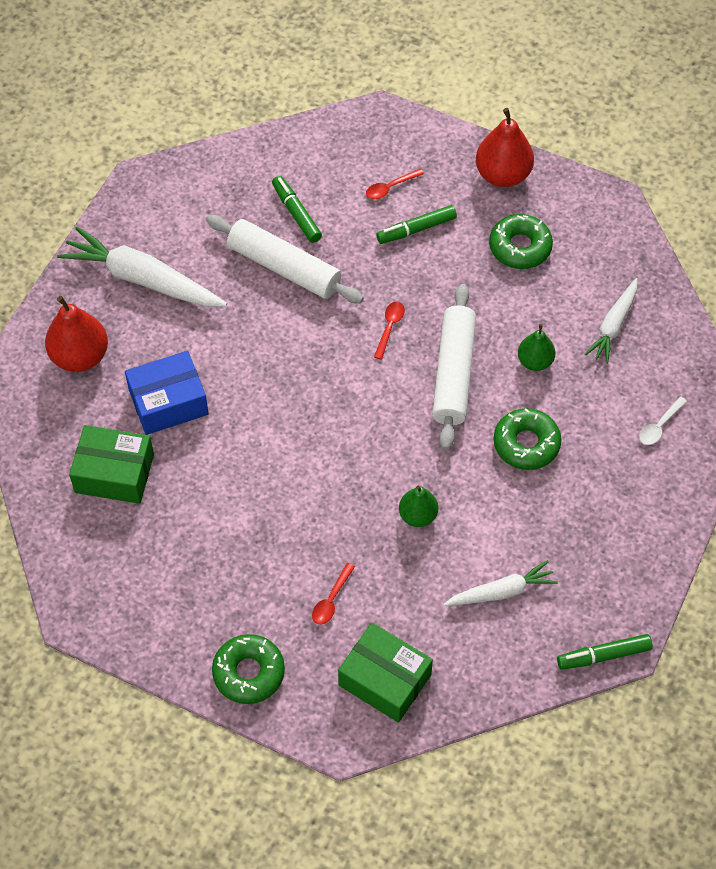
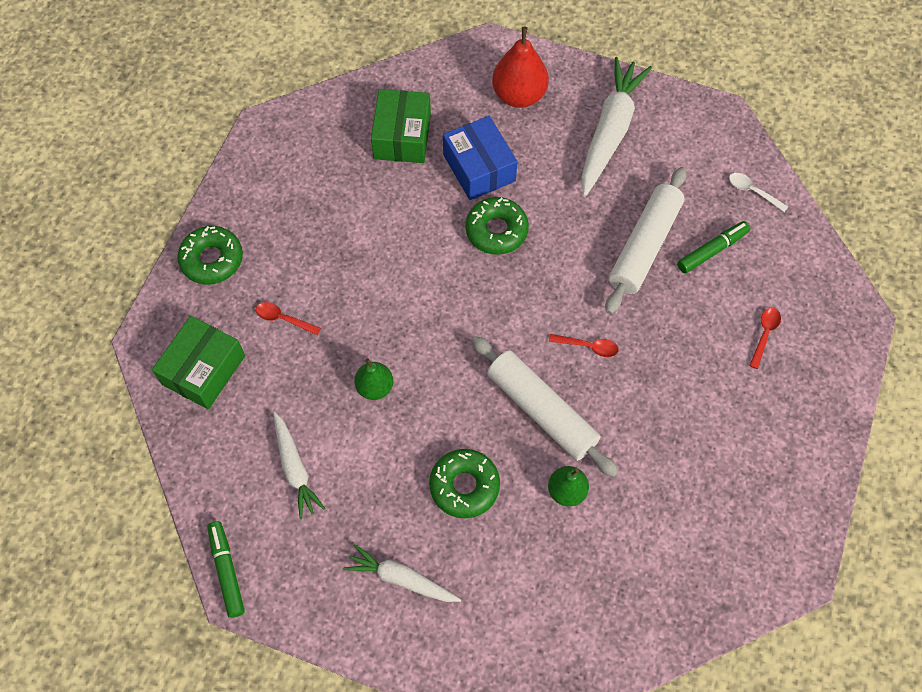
camera: 85 degrees right, 5 degrees up
red spoon [366,169,424,199] -> red spoon turned 60 degrees clockwise [749,307,781,369]
green marker [376,205,457,244] -> none
white rolling pin [432,284,476,450] -> white rolling pin turned 45 degrees clockwise [472,336,618,477]
red pear [476,108,534,187] -> none
green donut [489,214,553,269] -> green donut moved to [465,197,529,255]
white carrot [585,278,637,364] -> white carrot moved to [344,544,461,602]
white spoon [639,396,687,445] -> white spoon moved to [729,173,788,212]

